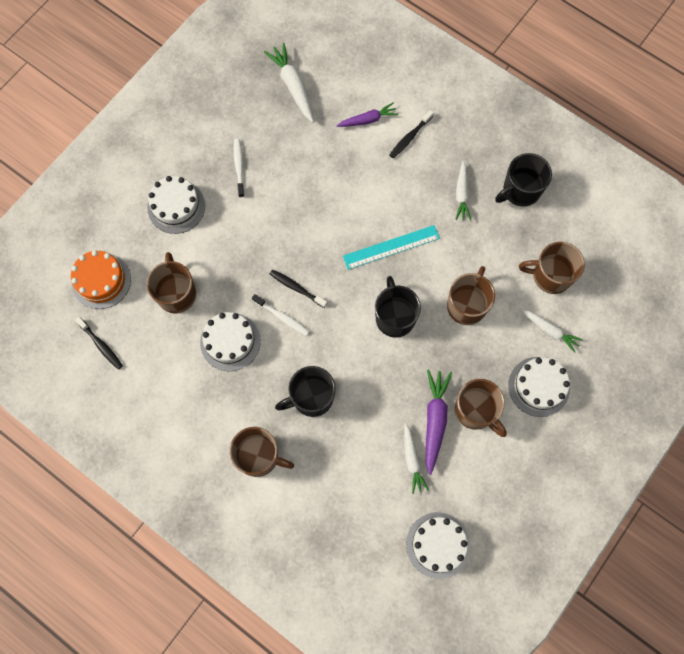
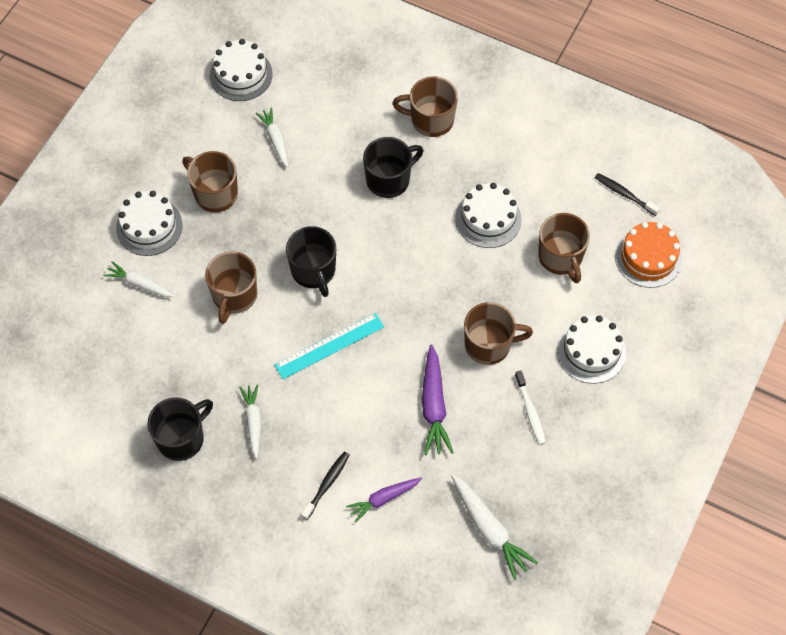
camera: 170 degrees right, 10 degrees down
white toothbrush [252,294,310,336] -> none
black toothbrush [270,270,327,308] -> none
purple carrot [426,369,452,475] -> purple carrot moved to [422,344,454,455]
brown mug [519,242,585,294] -> brown mug moved to [464,302,533,365]

